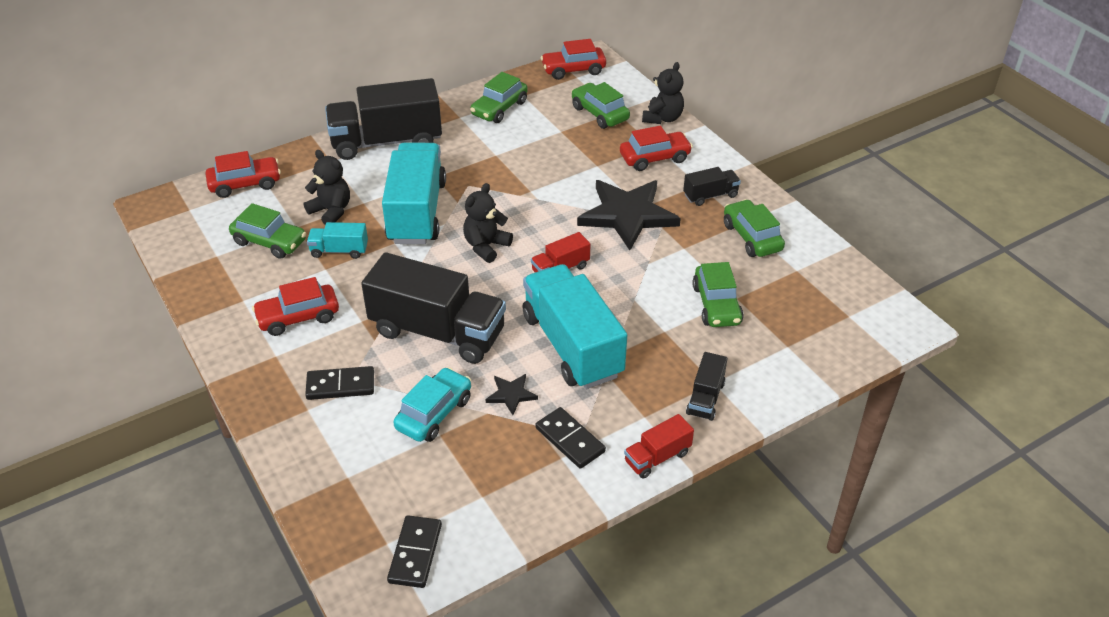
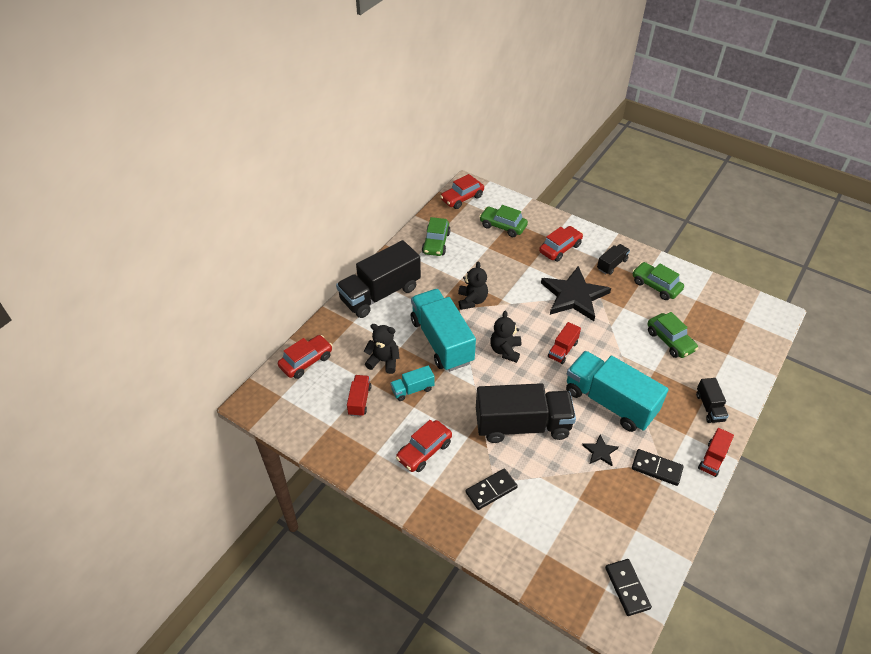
camera: 25 degrees left, 5 degrees up
green car [229,203,306,259] -> red truck [347,375,372,417]
turquoise car [393,367,471,442] -> none
black teddy bear [642,62,684,124] -> black teddy bear moved to [458,261,488,310]

